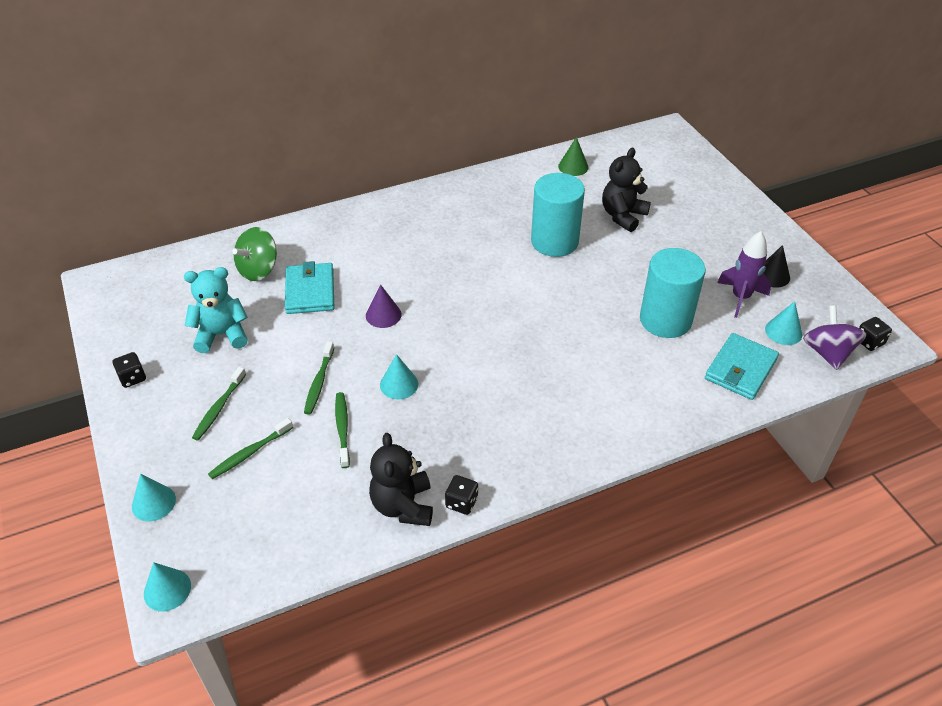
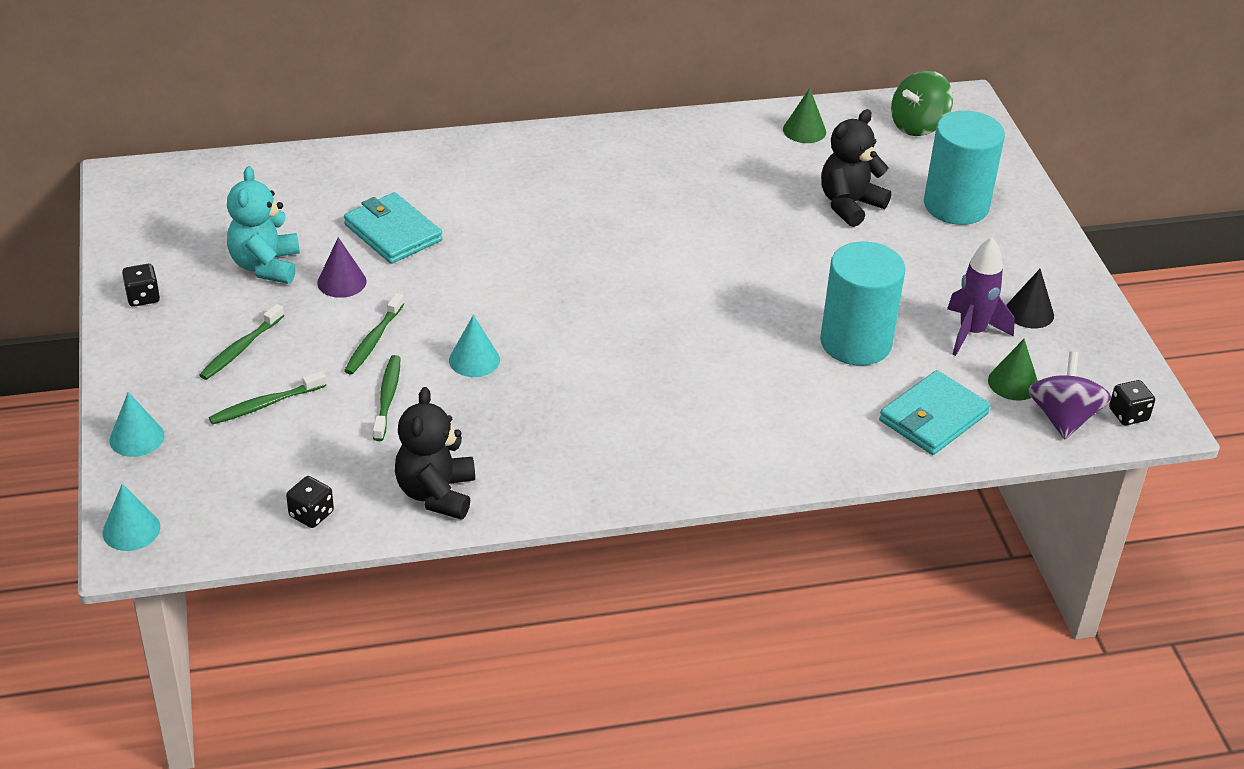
camera: 10 degrees right, 5 degrees down
turquoise teddy bear [184,267,248,353] -> turquoise teddy bear turned 90 degrees counterclockwise [227,166,300,284]
green spinning top [233,227,277,281] -> green spinning top moved to [891,70,953,136]
turquoise wallet [285,261,334,314] -> turquoise wallet turned 45 degrees counterclockwise [344,192,443,264]
purple cone [366,284,402,328] -> purple cone moved to [317,237,367,298]
black dice [445,475,478,515] -> black dice moved to [286,476,334,528]
turquoise cylinder [531,173,585,257] -> turquoise cylinder moved to [924,111,1005,225]
turquoise cone [765,301,802,345] -> green cone [988,339,1038,401]

